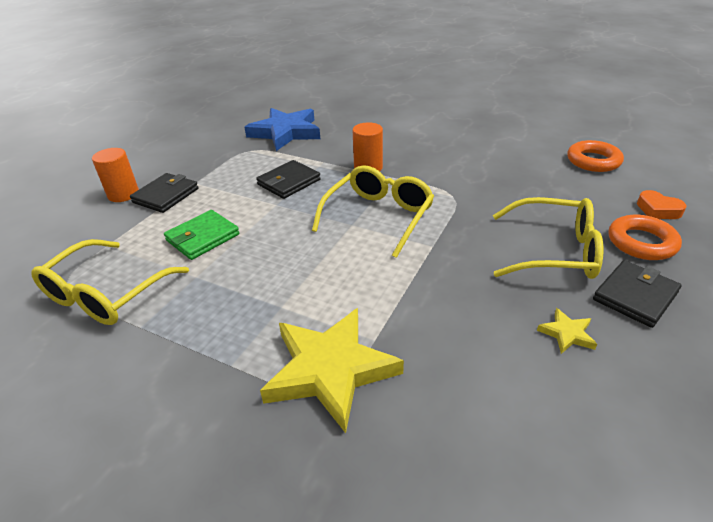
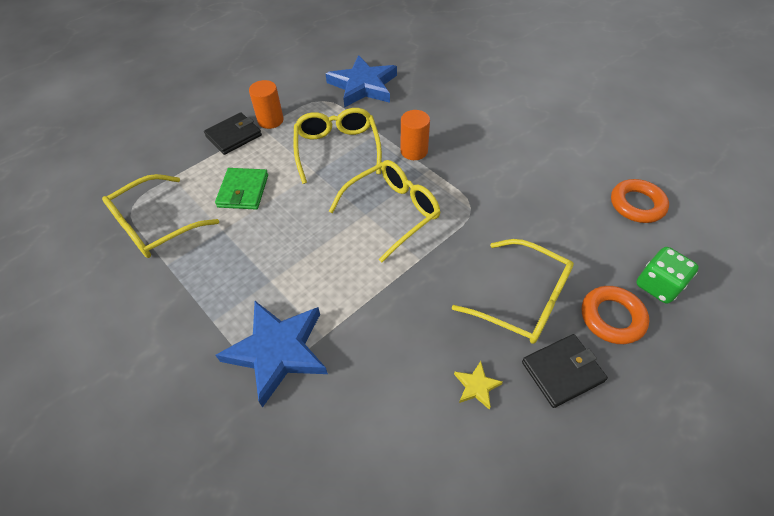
camera: 20 degrees right, 15 degrees up
orange cylinder [92,148,139,202] -> orange cylinder moved to [249,80,284,129]
green wallet [164,210,240,260] -> green wallet turned 60 degrees counterclockwise [215,168,268,210]
black wallet [256,160,321,199] -> yellow glasses [294,108,382,184]
yellow star [260,308,404,433] -> blue star [216,301,328,408]
orange heart [637,190,686,219] -> green dice [636,247,699,304]

